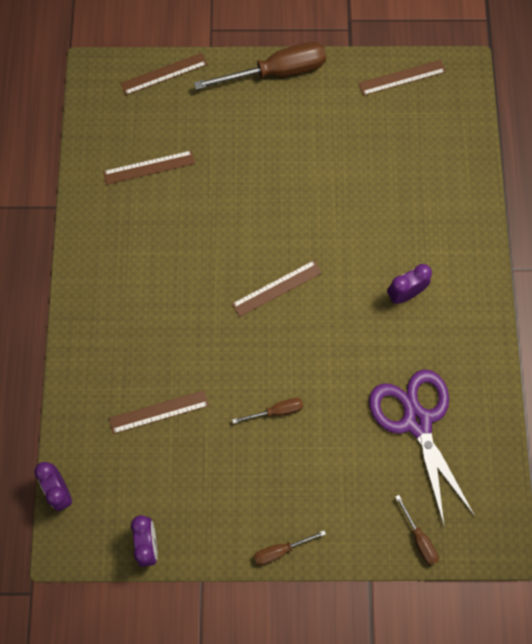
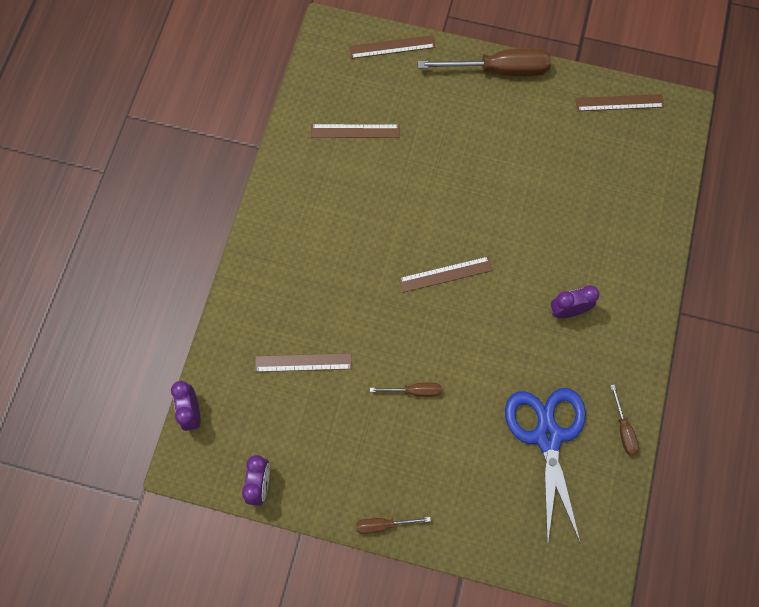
camera: 15 degrees right, 0 degrees up
purple scissors [369,369,475,525] -> blue scissors [505,388,586,546]
brown screwdriver [395,495,439,565] -> brown screwdriver moved to [610,384,639,455]

